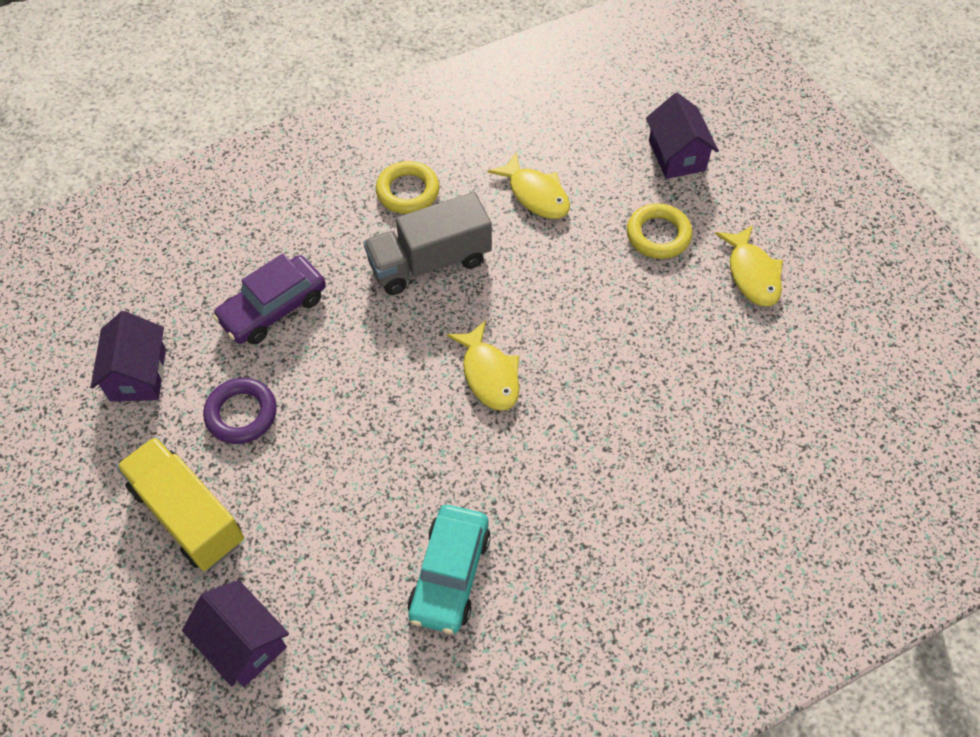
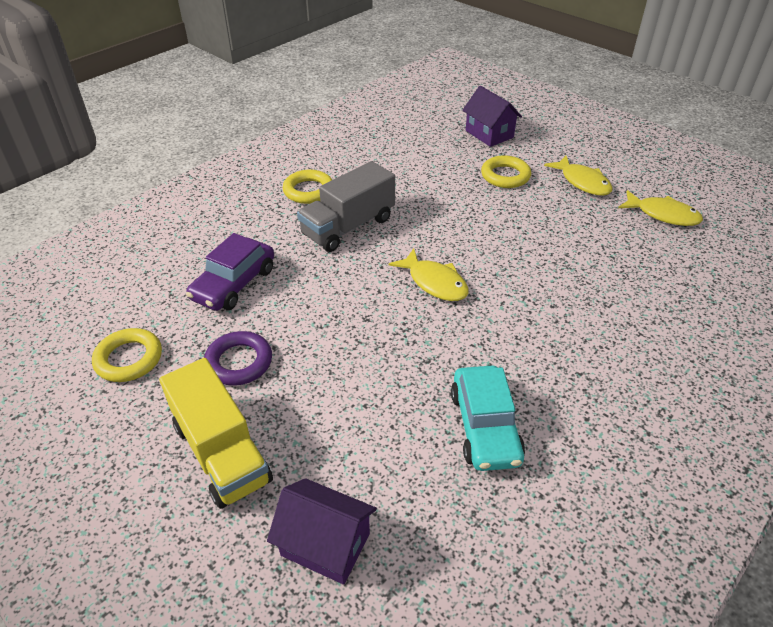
camera: 20 degrees left, 15 degrees down
purple house [91,311,166,402] -> yellow ring [92,328,162,382]
yellow truck [116,436,244,571] -> yellow truck turned 150 degrees counterclockwise [159,358,273,509]
yellow fish [487,152,570,219] -> yellow fish moved to [618,190,703,226]

